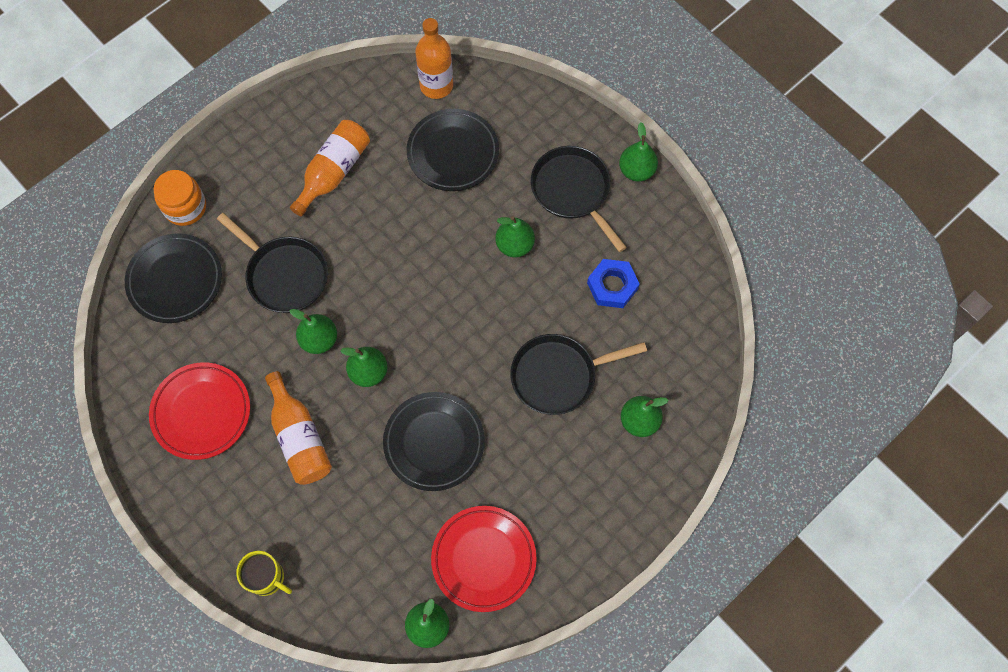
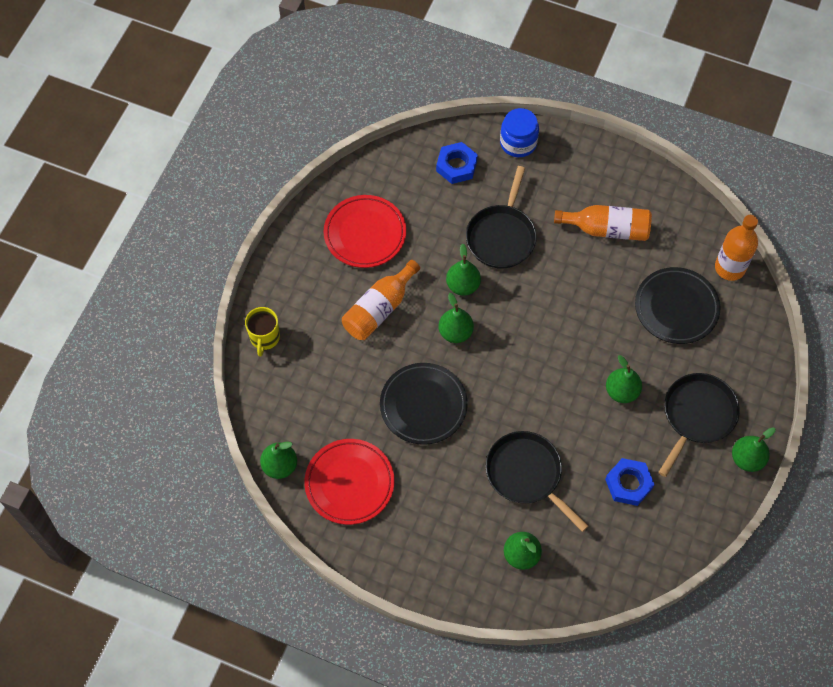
camera: 65 degrees right, 5 degrees down
black plate [125,233,222,323] -> blue nut [436,142,478,184]
orange jar [154,170,206,226] -> blue jar [500,108,539,157]

